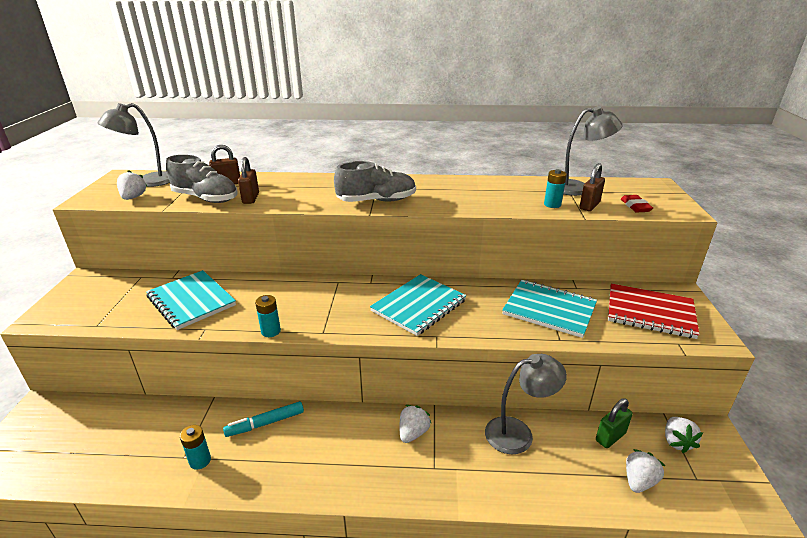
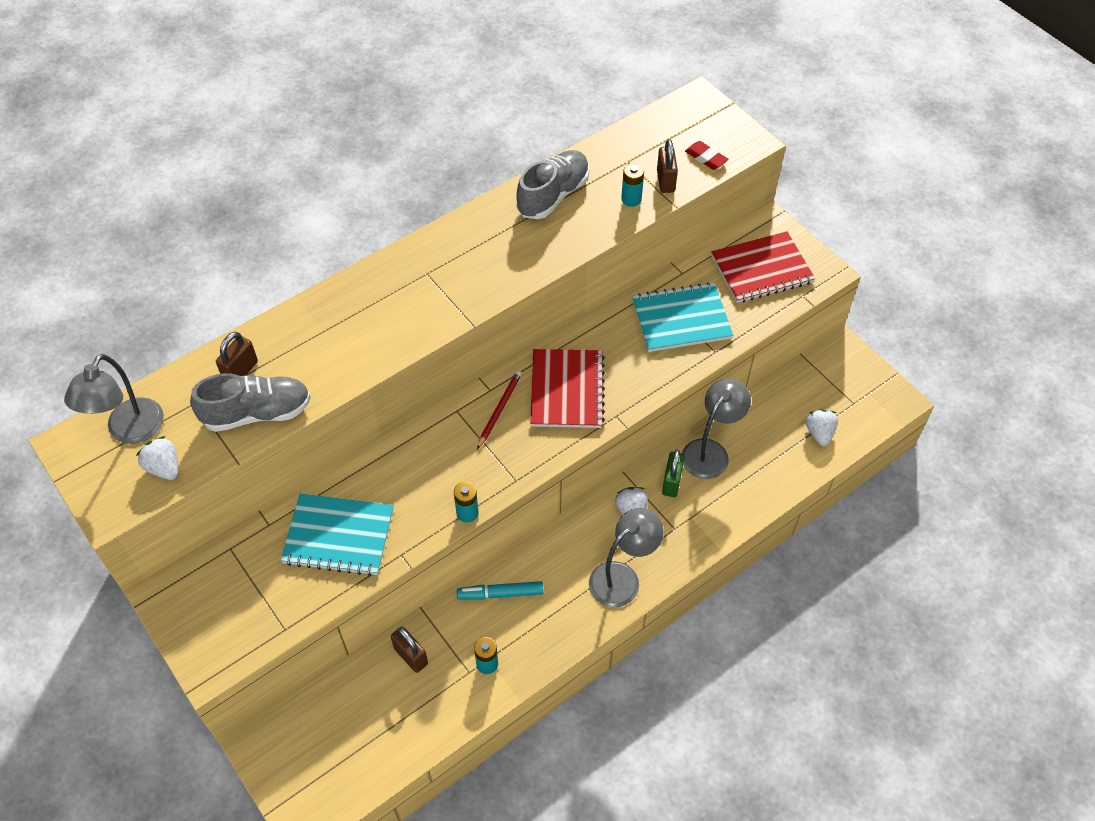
camera: 40 degrees left, 25 degrees up
turquoise marker [223,401,304,437] -> turquoise marker turned 60 degrees clockwise [457,581,544,600]
brown padlock [238,157,259,204] -> brown padlock moved to [391,627,428,673]
grey shoe [334,161,416,202] -> grey shoe moved to [516,150,589,219]
turquoise notebook [370,274,467,336] -> red notebook [530,349,605,428]
grey lamp [563,106,622,196] -> grey lamp moved to [589,508,663,607]
green padlock [596,398,633,448] -> green padlock moved to [662,450,685,497]
white strawberry [665,417,703,453] -> none
none -> red pencil [477,371,522,449]

